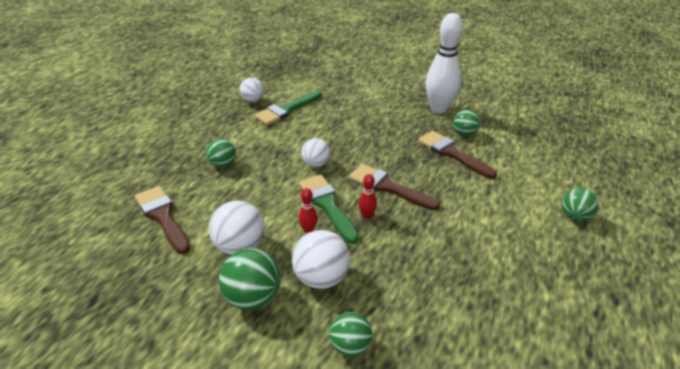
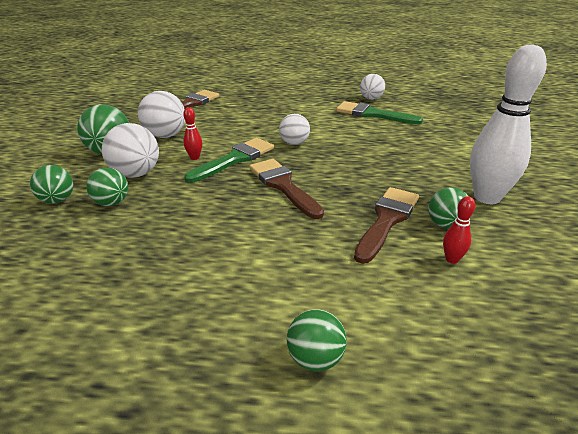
camera: 70 degrees right, 5 degrees down
green ball [206,139,236,168] -> green ball moved to [86,167,128,206]
brown brush [349,164,440,210] -> brown brush turned 45 degrees counterclockwise [249,159,324,219]
red bowling pin [359,174,377,219] -> red bowling pin moved to [443,196,475,264]

